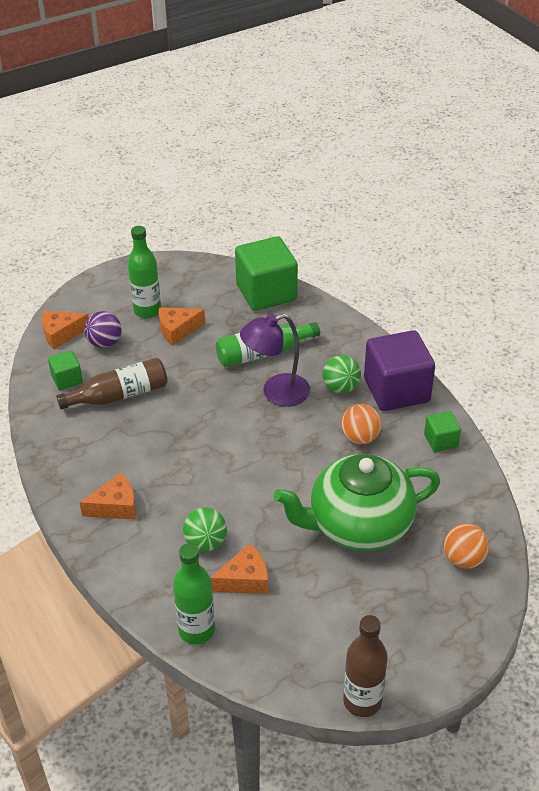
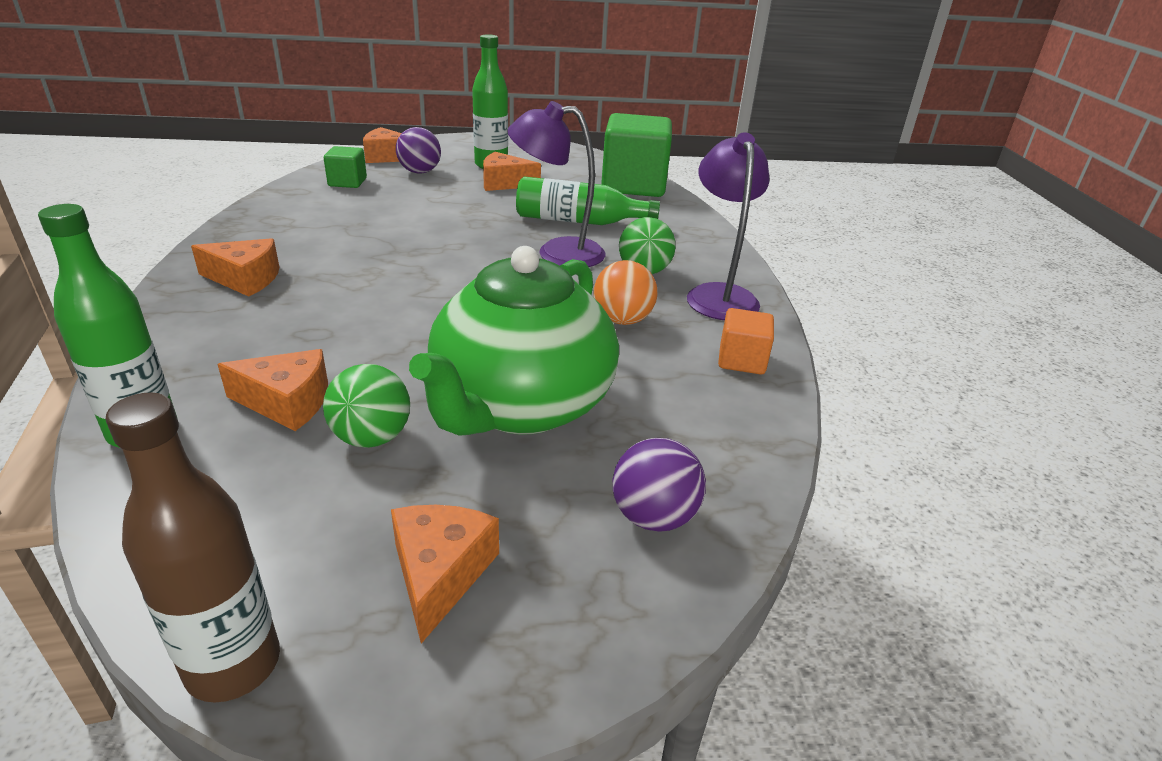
camera: 25 degrees right, 10 degrees down
brown bottle [56,358,168,410] -> none
green ball [183,507,227,552] -> green ball moved to [323,364,410,448]
green teapot [273,454,440,551] -> green teapot turned 75 degrees counterclockwise [409,246,619,436]
purple cube [364,330,435,411] -> purple lamp [687,132,770,320]
green cube [424,411,461,452] -> orange cube [718,308,774,375]
orange ball [444,524,489,569] -> purple ball [613,438,706,532]
none -> orange cheese [391,505,499,644]

